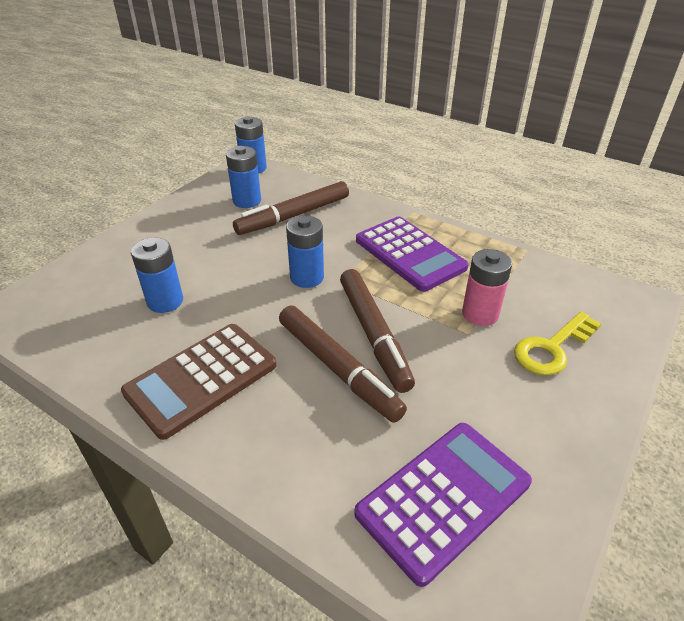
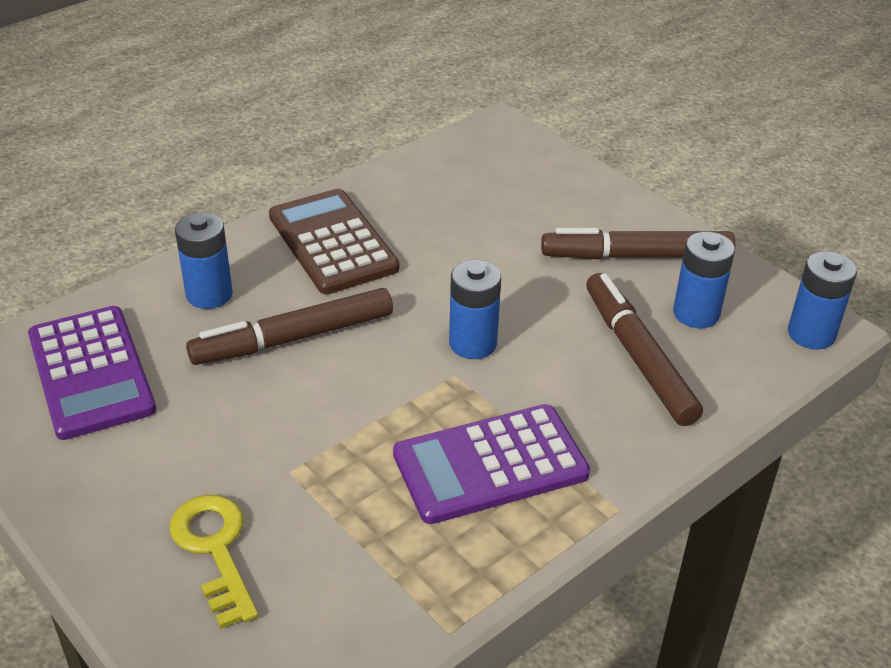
camera: 105 degrees right, 0 degrees up
blue battery [131,238,183,313] -> blue battery moved to [175,212,233,309]
brown marker [340,269,415,393] -> brown marker moved to [541,228,736,260]
pink battery [462,249,512,326] -> none

